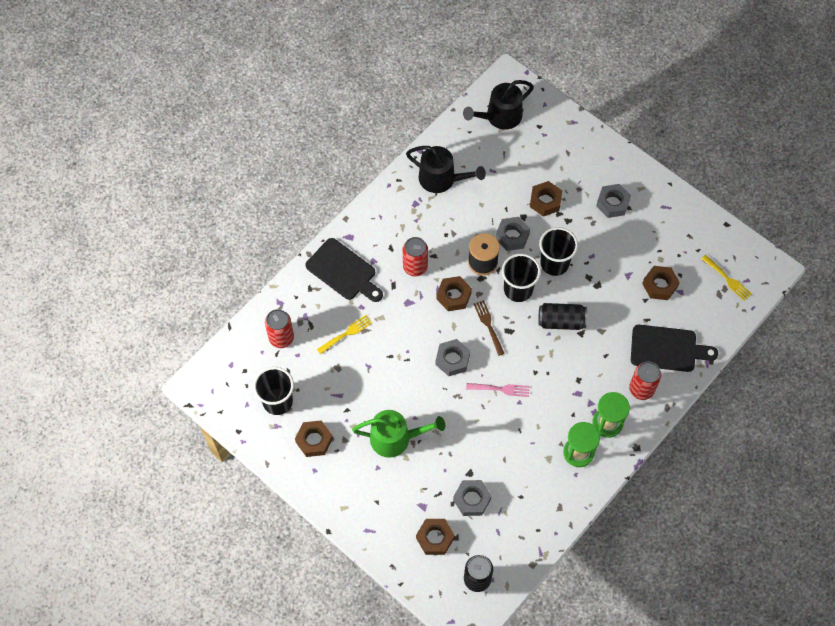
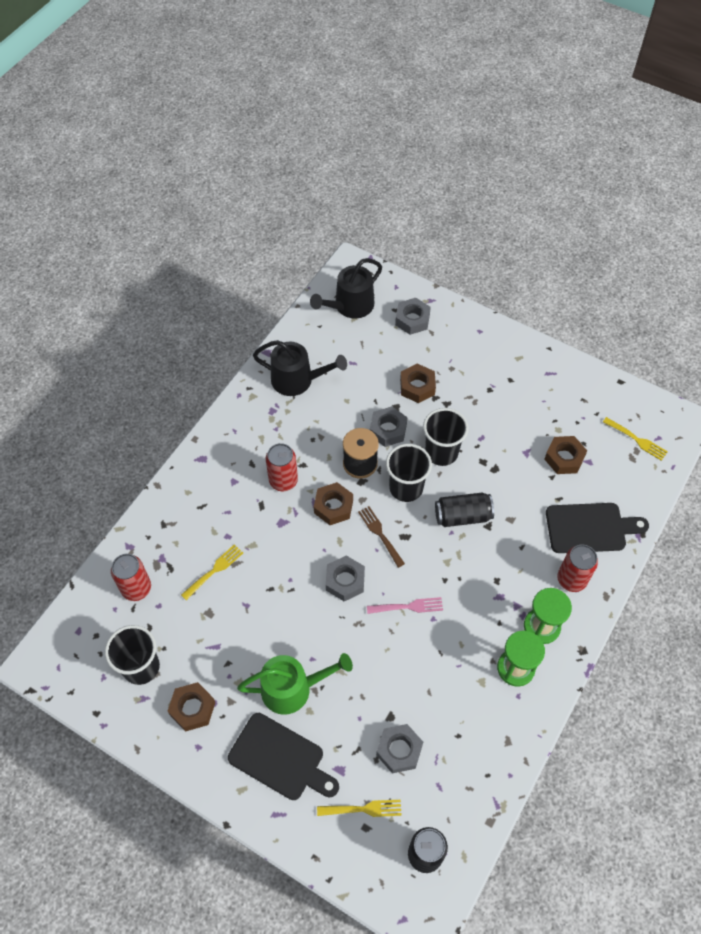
camera: 10 degrees left, 5 degrees down
black cutting board [305,238,383,302] -> black cutting board moved to [228,713,339,800]
brown nut [416,519,455,555] -> yellow fork [317,800,401,817]
grey nut [596,184,631,218] -> grey nut moved to [395,298,431,335]

